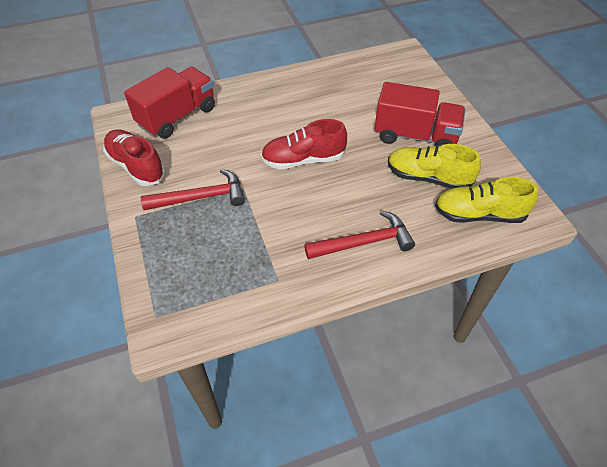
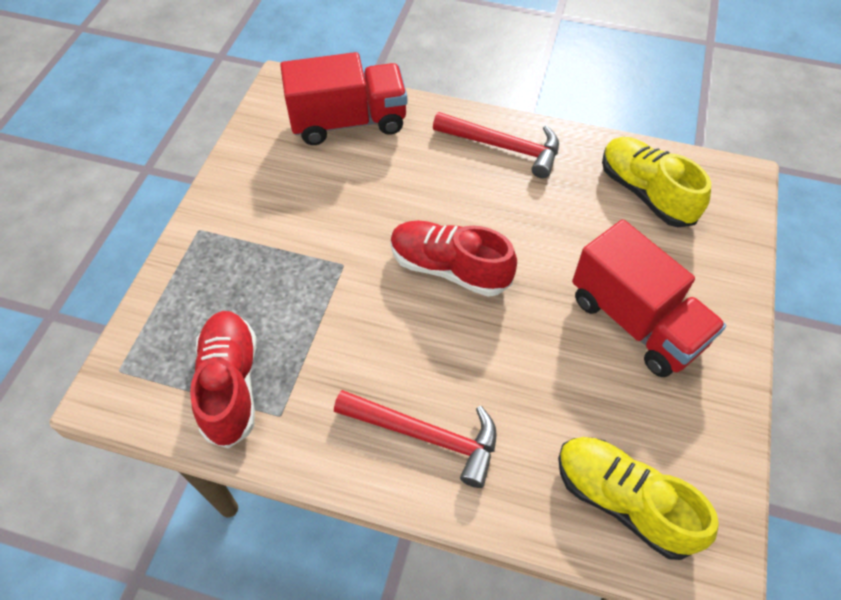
camera: 35 degrees right, 5 degrees up
red shoe [103,129,165,186] -> red shoe moved to [190,311,256,448]
red hammer [141,169,245,210] -> red hammer moved to [433,112,559,178]
yellow shoe [388,144,481,189] -> yellow shoe moved to [602,137,711,227]

